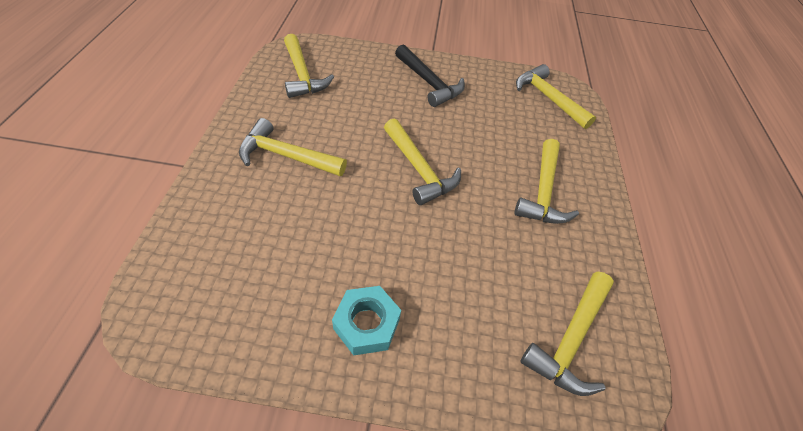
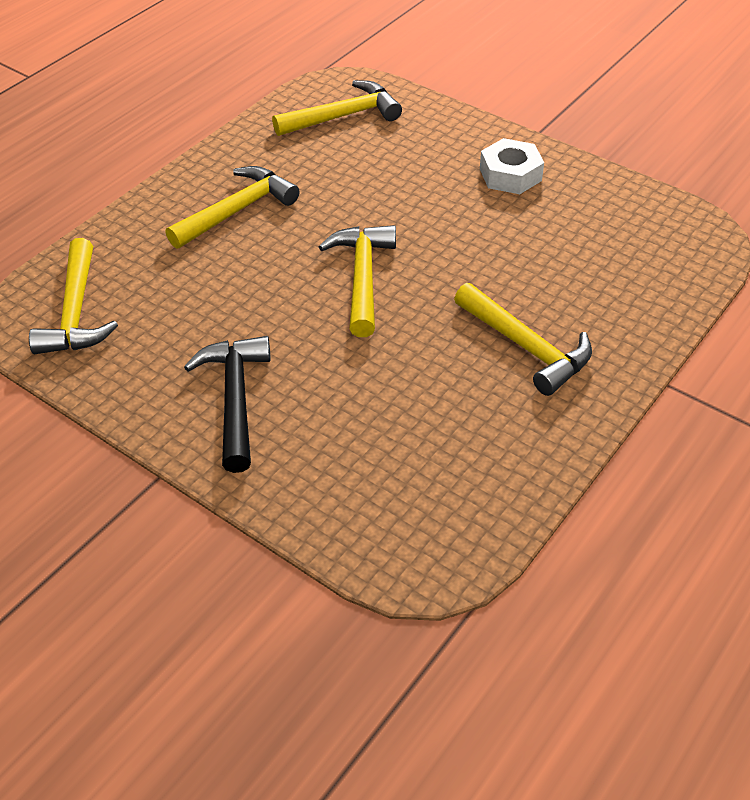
camera: 145 degrees left, 5 degrees down
yellow hammer [284,34,334,98] -> none
turquoise nut [332,286,401,356] -> white nut [480,138,544,194]

